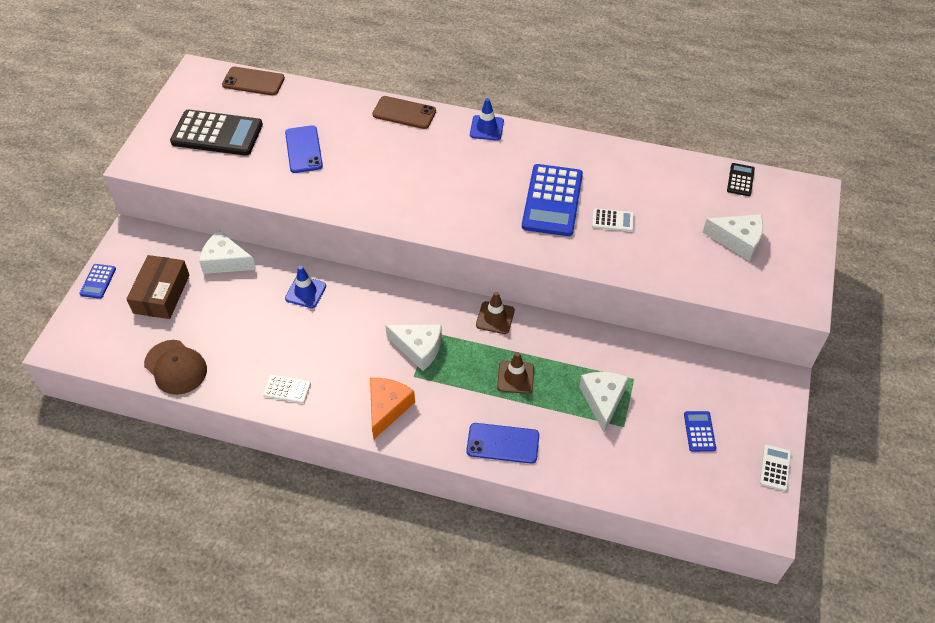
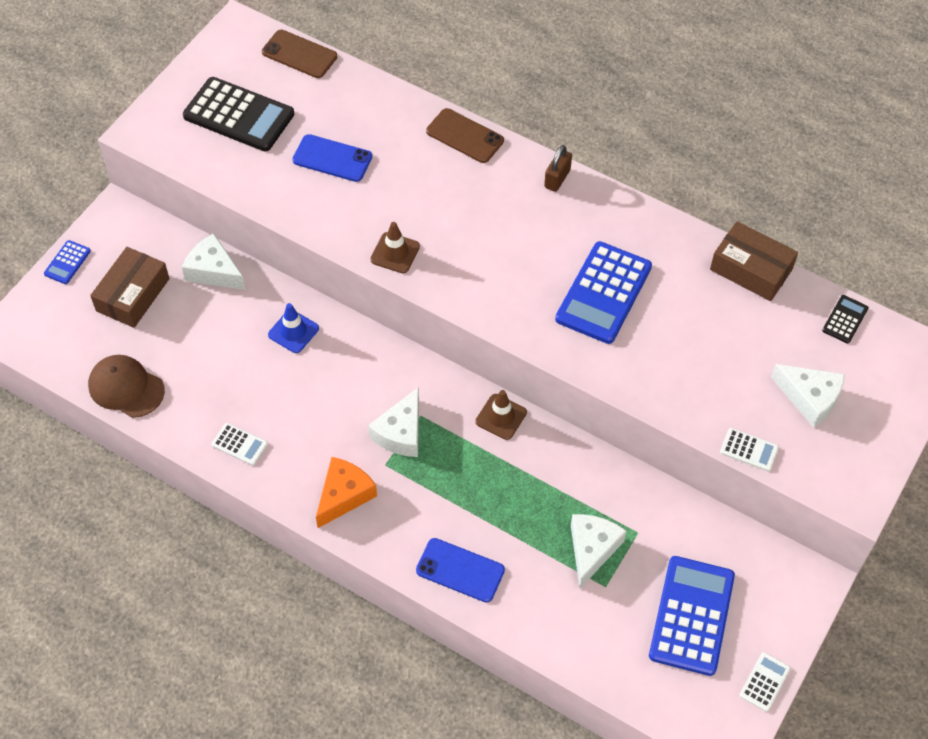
camera: 15 degrees right, 5 degrees up
brown cap [144,340,207,395] -> brown cap turned 150 degrees clockwise [88,355,165,418]
blue phone [285,125,323,173] -> blue phone turned 75 degrees counterclockwise [292,134,372,182]
white cheese [385,325,442,371] -> white cheese turned 75 degrees clockwise [368,387,419,457]
blue traffic cone [470,98,504,141] -> brown padlock [544,145,572,192]
brown traffic cone [497,352,534,394] -> brown traffic cone moved to [370,222,420,273]
white calculator [592,208,634,232] -> white calculator moved to [720,428,779,471]
blue calculator [684,411,716,452] -> blue calculator [649,556,735,676], size x2.14
none -> brown box [710,221,798,301]

